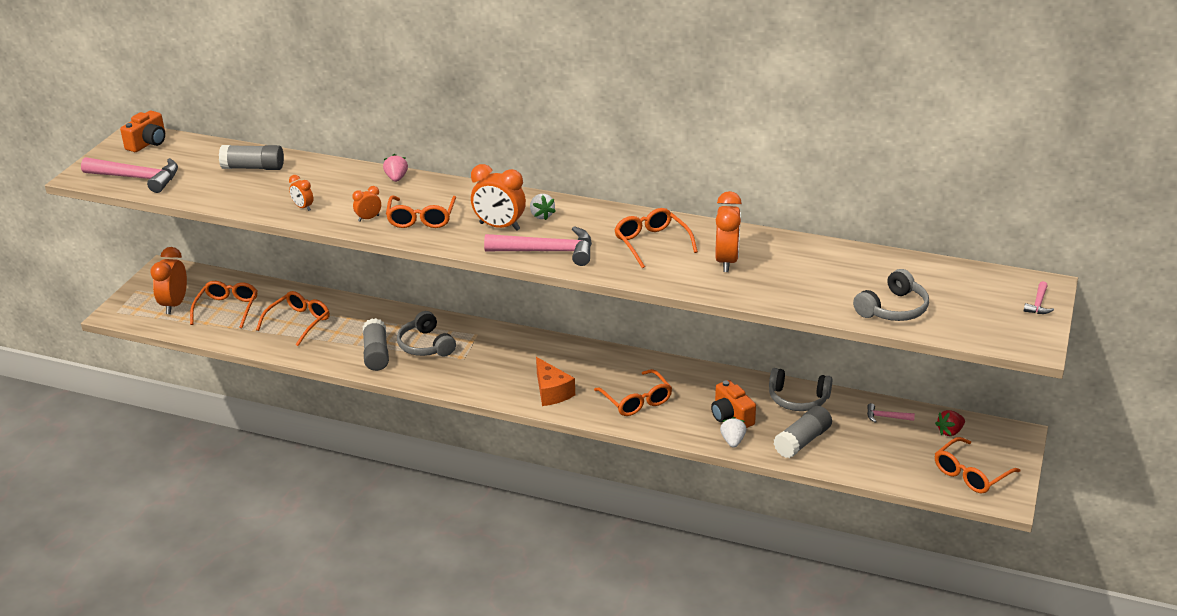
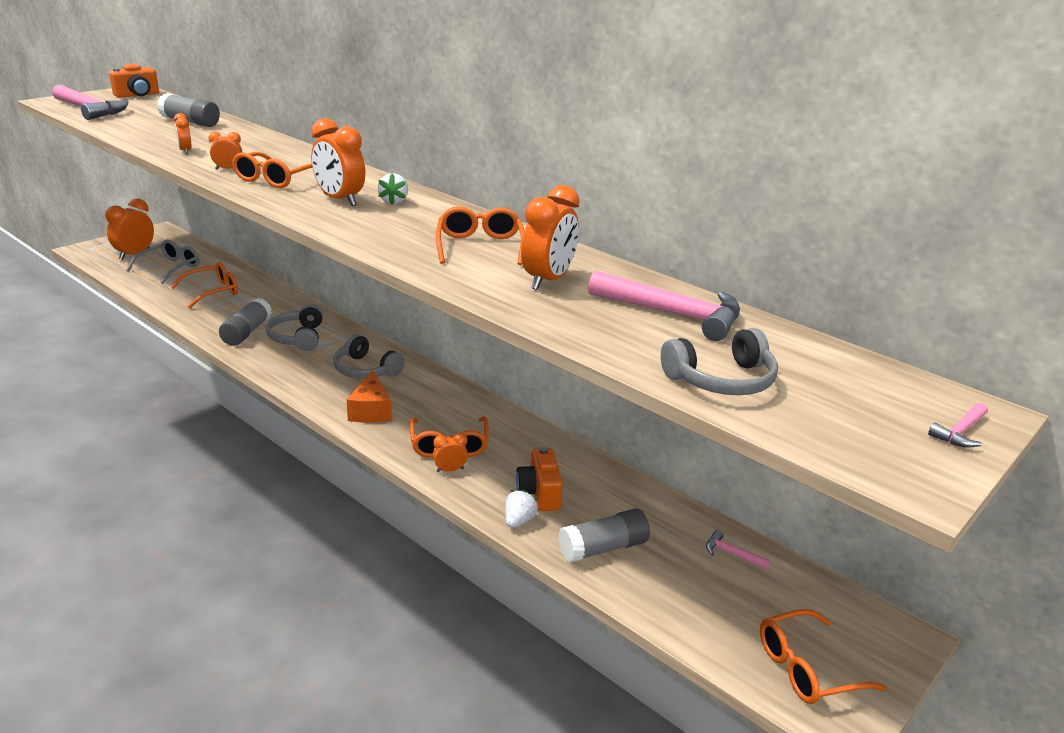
camera: 20 degrees right, 5 degrees down
orange glasses [190,281,257,328] -> grey glasses [126,240,199,284]
pink strawberry [383,154,408,182] -> none
pink hammer [484,226,592,266] -> pink hammer moved to [588,270,740,341]
grey headphones [769,368,832,411] -> grey headphones moved to [333,334,405,379]
red strawberry [935,410,965,436] -> none
none -> orange clock [433,433,468,472]

